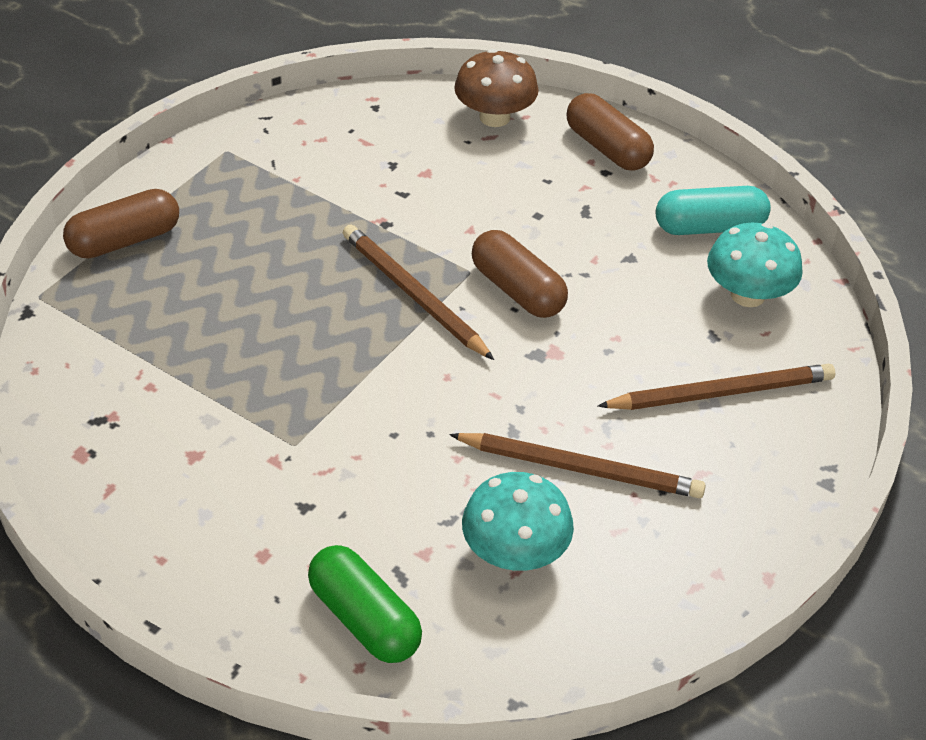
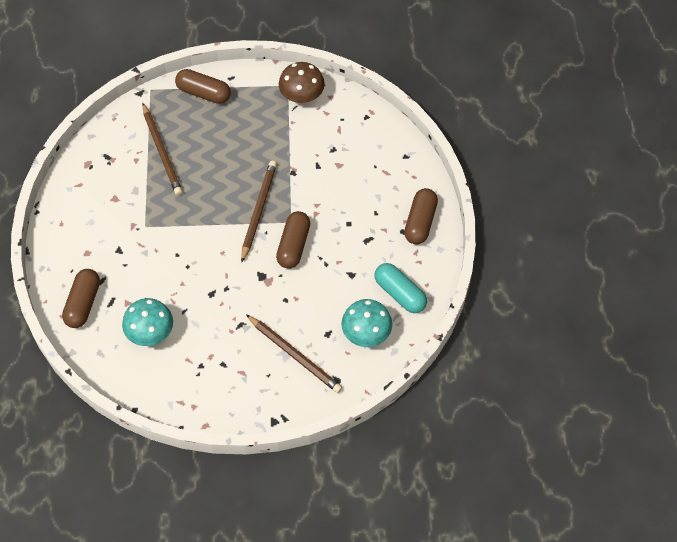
camera: 55 degrees right, 15 degrees up
green capsule [308,545,422,663] -> brown capsule [62,269,100,328]
brown pencil [449,433,706,498] -> brown pencil moved to [142,103,183,195]
brown mushroom [454,49,539,127] -> brown mushroom moved to [279,62,325,103]

